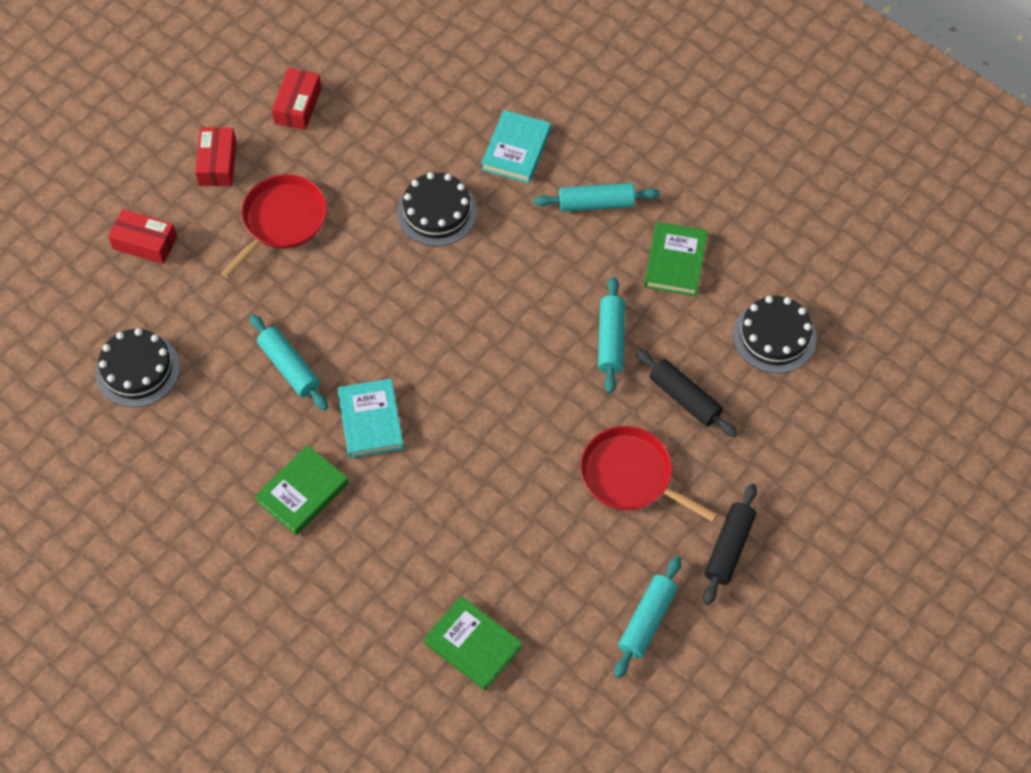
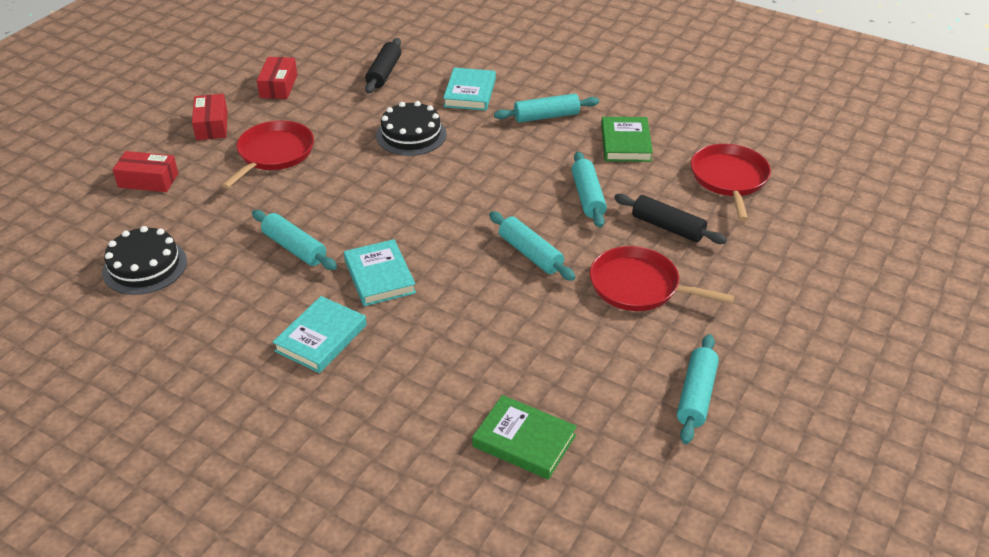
camera: 10 degrees left, 20 degrees down
green book [255,445,349,535] -> turquoise book [272,296,367,373]
black rolling pin [703,483,757,605] -> black rolling pin moved to [365,38,401,93]
black cake [733,296,817,373] -> red pan [691,144,771,221]
none -> turquoise rolling pin [489,211,576,281]

